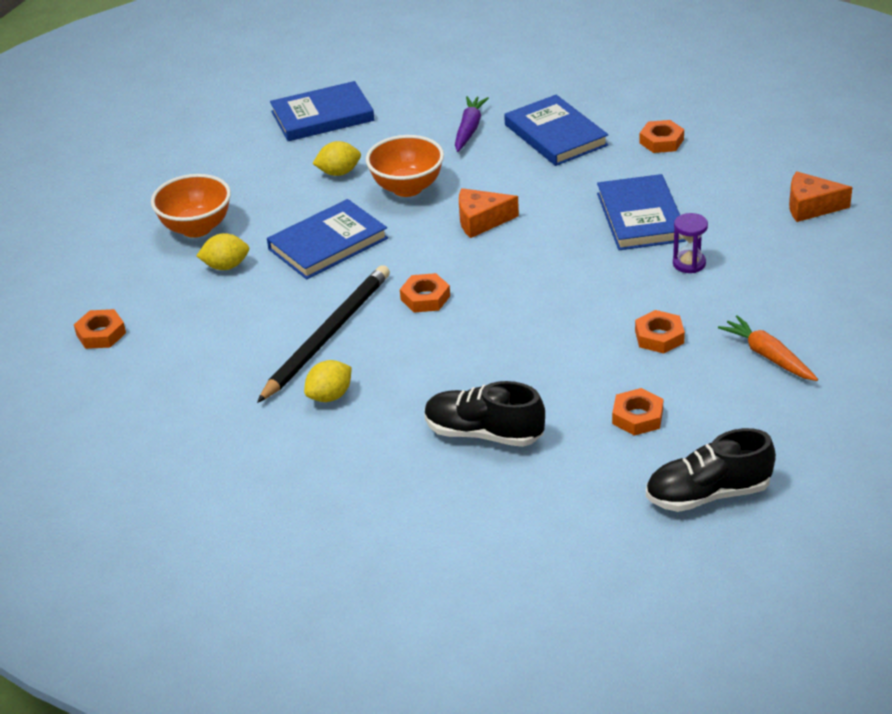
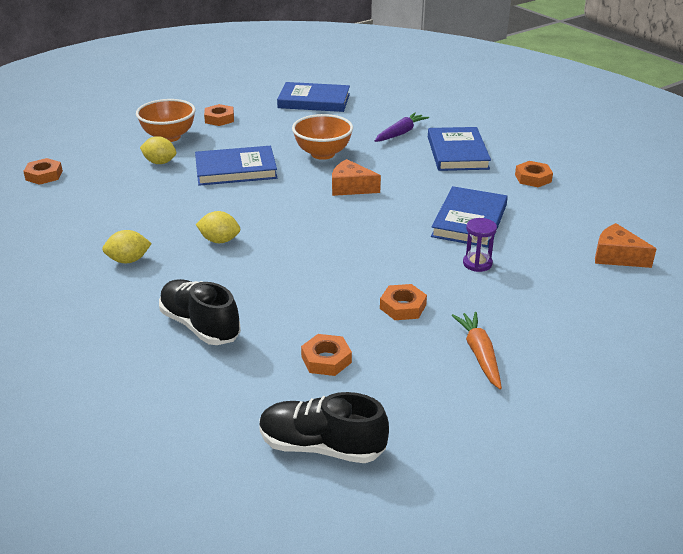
camera: 25 degrees right, 5 degrees down
black pencil [257,265,390,403] -> none
yellow lemon [312,141,361,176] -> yellow lemon moved to [196,211,240,243]
orange nut [400,273,450,313] -> orange nut moved to [204,104,234,126]

